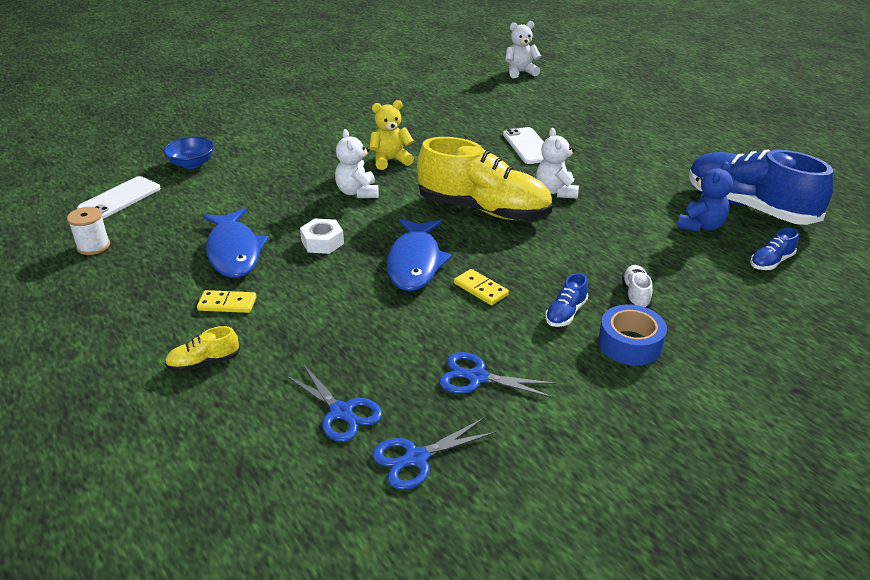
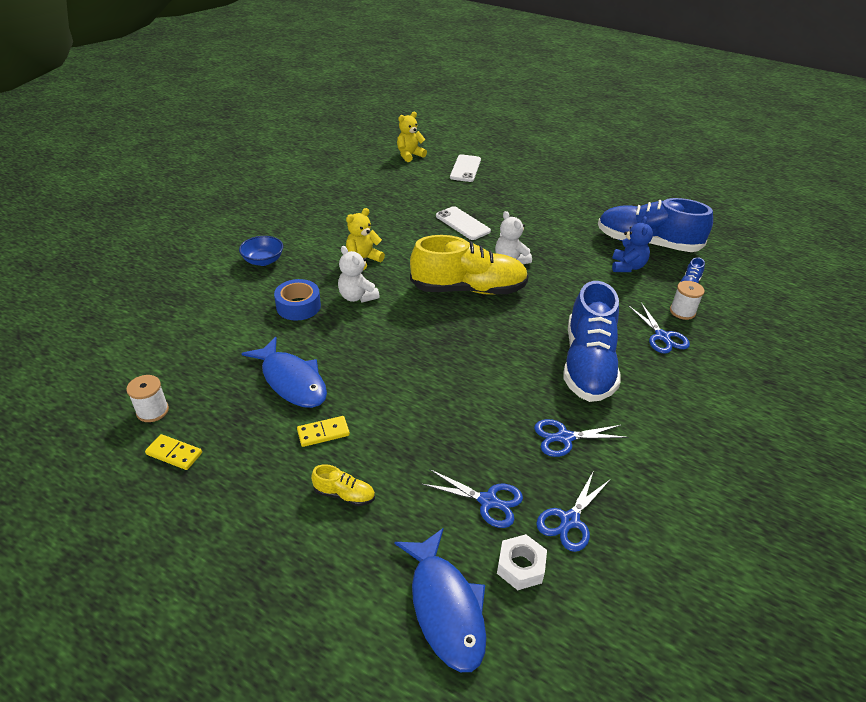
camera: 25 degrees left, 5 degrees up
white phone [77,176,161,219] -> white phone moved to [450,154,481,182]
blue bowl [163,136,214,169] -> blue bowl moved to [239,236,283,266]
yellow shoe [165,326,240,372] -> yellow shoe turned 120 degrees counterclockwise [311,464,375,506]
white nut [300,218,344,254] -> white nut moved to [497,534,547,590]
blue fish [387,219,452,291] -> blue fish moved to [394,528,486,672]
yellow domino [454,269,509,305] -> yellow domino moved to [145,434,202,470]
white teddy bear [505,21,541,78] -> yellow teddy bear [397,112,427,162]
blue shoe [545,273,588,327] -> blue shoe [563,281,621,402], size x2.47
blue tape [598,305,667,365] -> blue tape moved to [274,279,321,321]
white shoe [622,265,653,308] -> none
none -> blue scissors [628,303,690,354]
none -> white spool [670,281,705,320]

